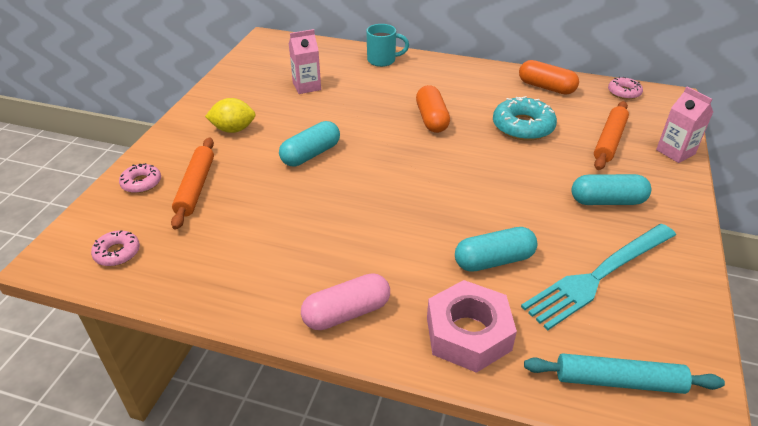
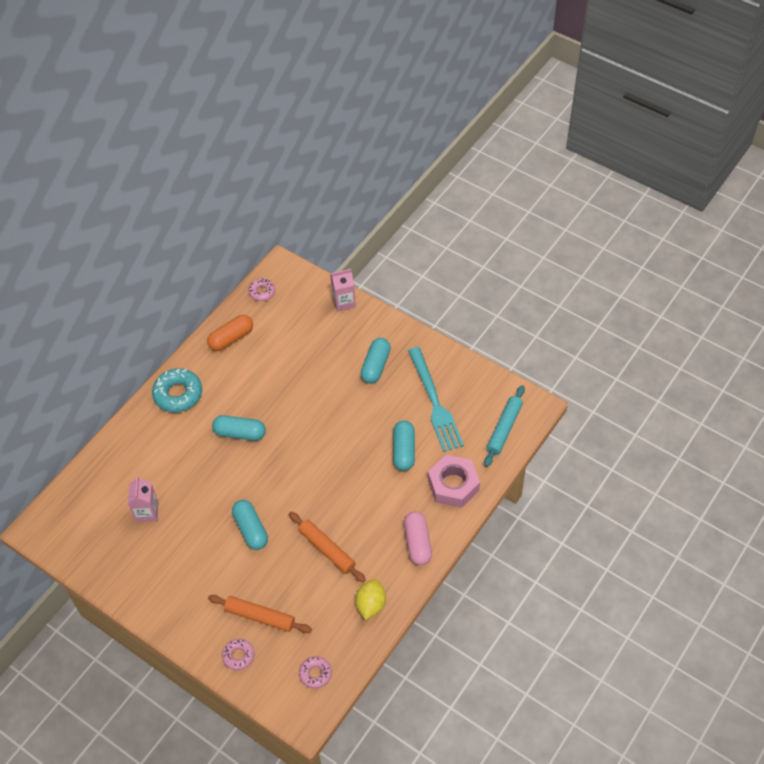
camera: 70 degrees left, 15 degrees up
yellow lemon [205,98,256,133] -> yellow lemon moved to [356,579,386,620]
turquoise mug [366,24,409,67] -> none
orange capsule [416,85,450,133] -> turquoise capsule [212,415,266,441]
turquoise donut [493,96,557,141] -> turquoise donut moved to [152,368,202,413]
orange rolling pin [594,101,629,170] -> orange rolling pin moved to [289,512,366,583]

